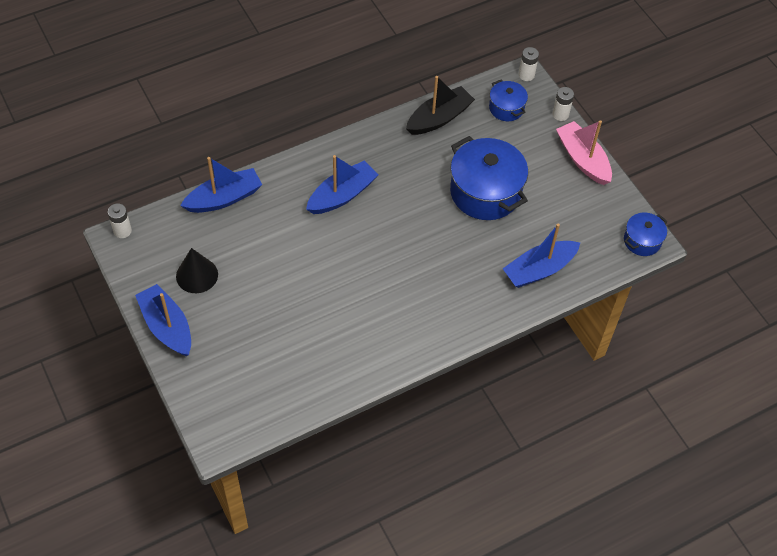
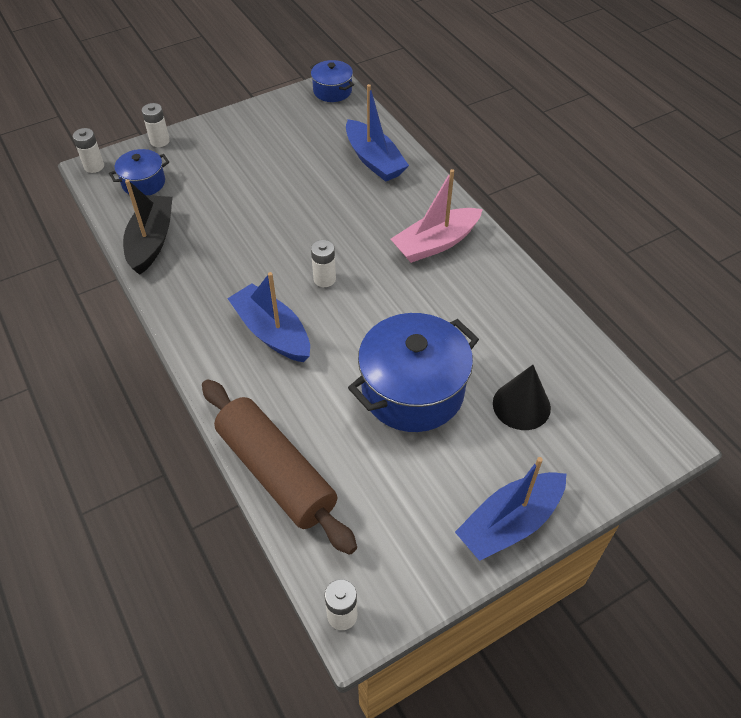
camera: 90 degrees left, 5 degrees down
black cone [176,248,218,293] -> black cone moved to [493,365,551,430]
blue boat [180,157,262,213] -> brown rolling pin [202,379,357,555]
black boat [406,76,475,135] -> black boat turned 45 degrees clockwise [123,179,173,275]
blue pot [450,136,528,220] -> blue pot moved to [348,313,479,432]
pink boat [556,120,612,185] -> pink boat moved to [391,169,483,263]
none -> white battery [311,240,336,287]

